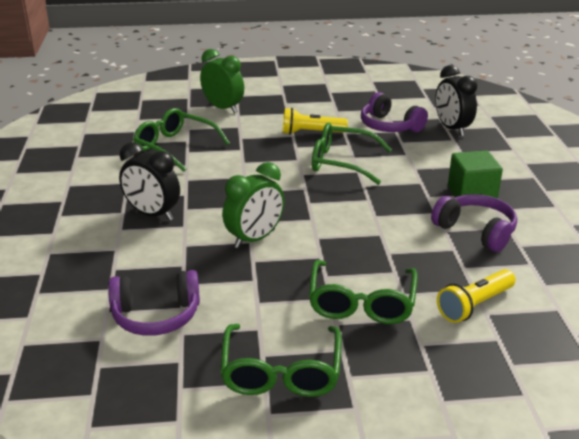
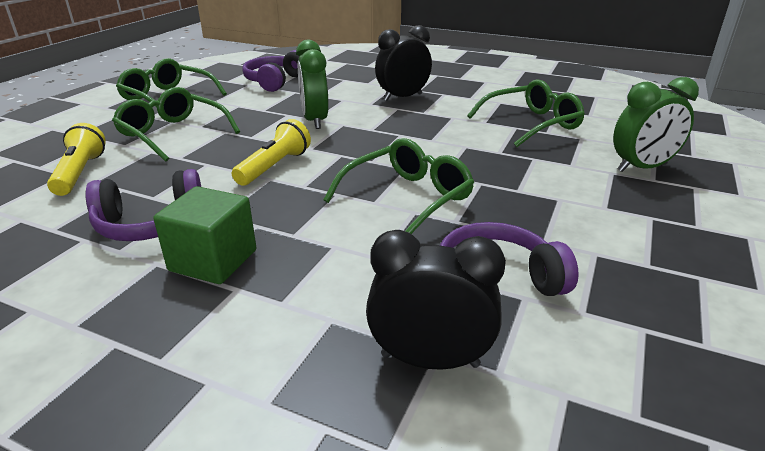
camera: 120 degrees right, 0 degrees up
yellow flashlight [283,108,348,135] -> yellow flashlight moved to [232,119,311,186]

